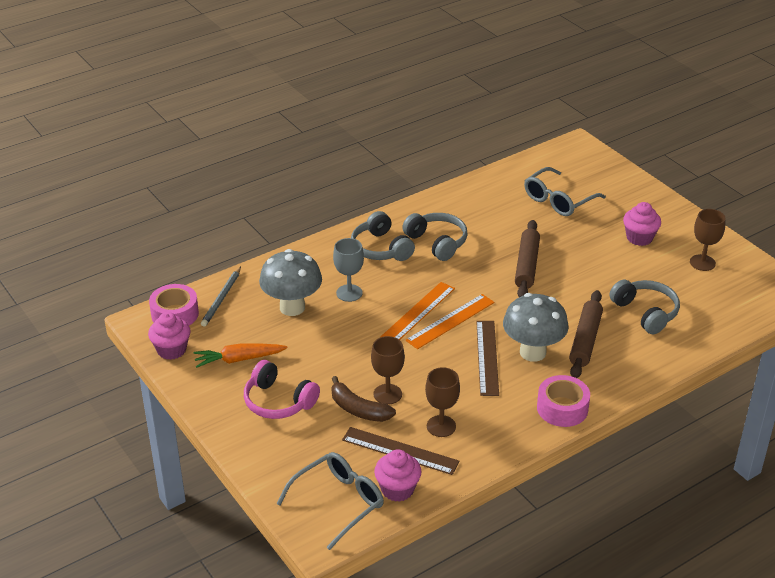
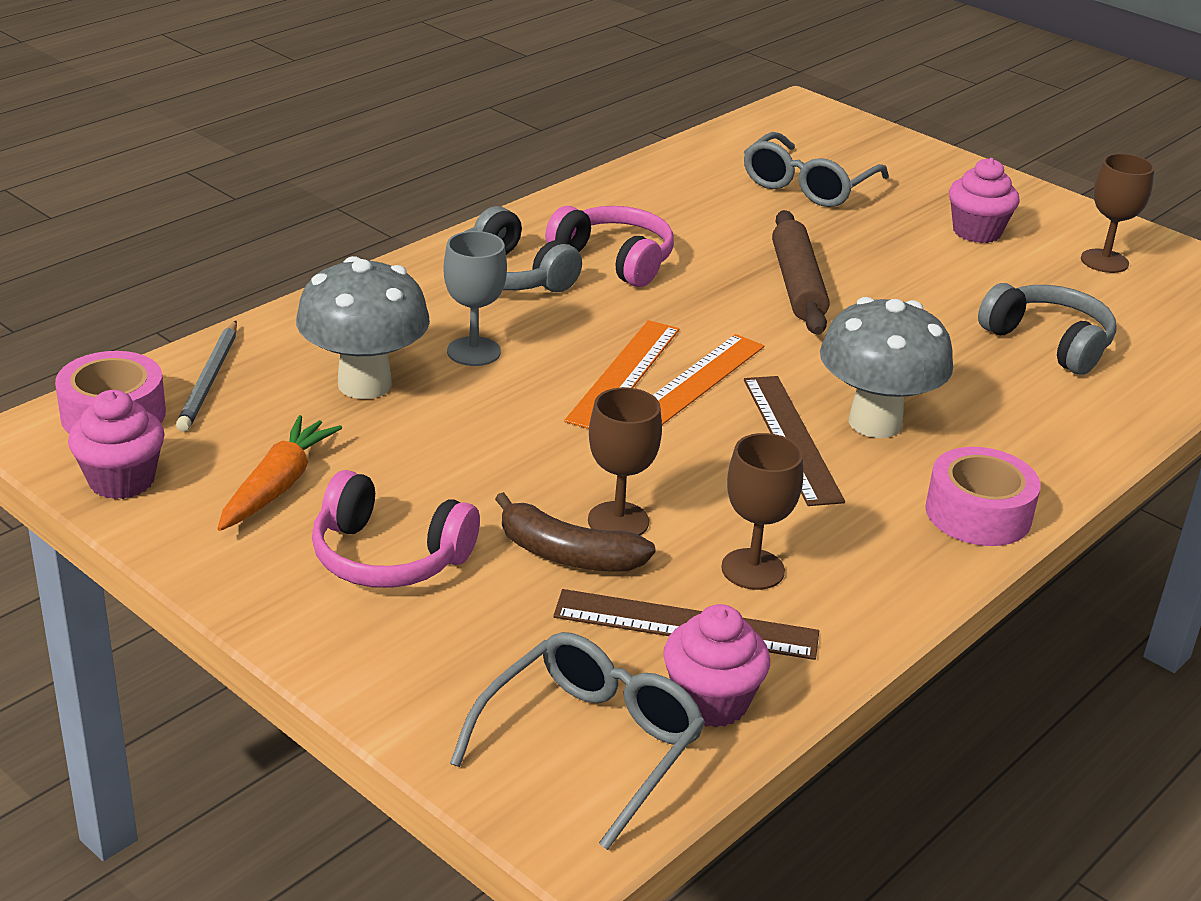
camera: 15 degrees left, 5 degrees down
orange carrot [193,343,288,368] -> orange carrot turned 135 degrees clockwise [217,415,342,531]
grey headphones [402,213,468,261] -> pink headphones [545,206,674,287]
brown rolling pin [569,290,603,378] -> none

